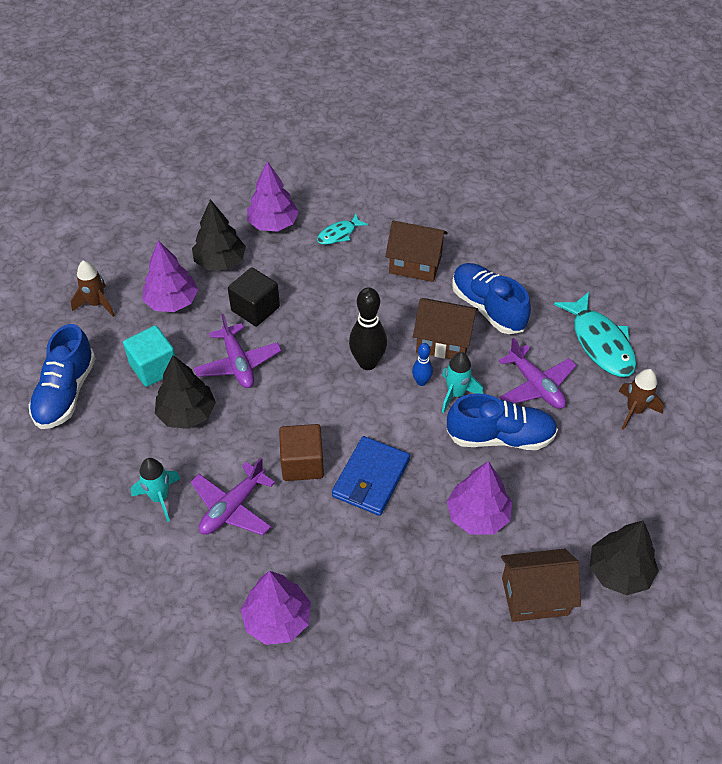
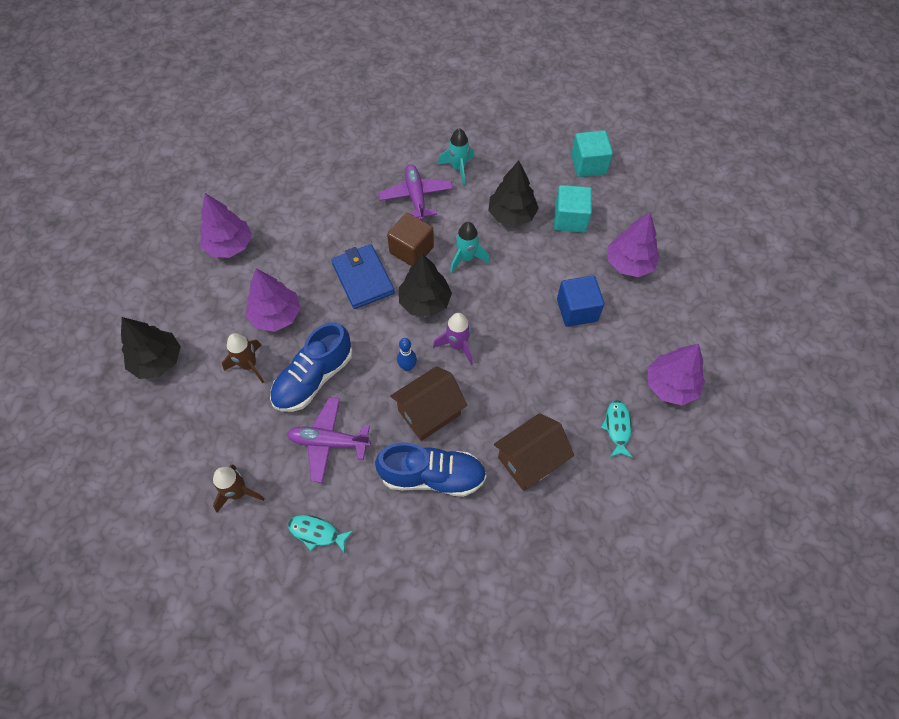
camera: 130 degrees right, 10 degrees up
blue shoe [29,324,96,429] -> turquoise cube [571,130,613,177]
brown rocket [71,260,115,317] -> brown rocket moved to [222,333,264,383]
black tree [192,199,246,270] -> black tree moved to [399,253,452,317]
purple plane [194,314,281,388] -> none
black cube [228,268,280,326] -> blue cube [557,275,604,327]
purple tree [241,571,311,645] -> purple tree moved to [200,193,252,258]
black bowling pin [349,287,387,370] -> purple rocket [433,313,473,364]
turquoise rocket [442,352,483,413] -> turquoise rocket moved to [450,222,490,273]
brown house [501,549,581,622] -> none
turquoise fish [554,292,636,377] -> turquoise fish [288,515,353,554], size x0.54

